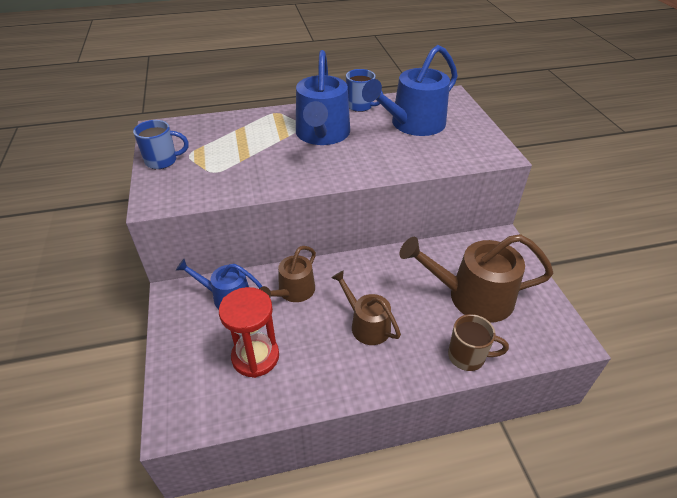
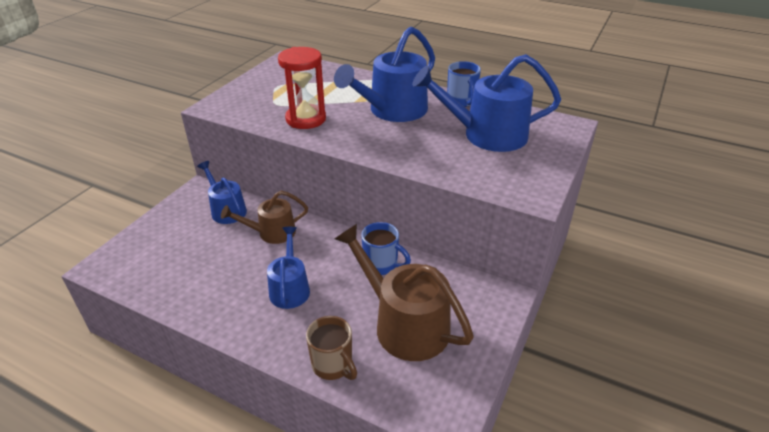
camera: 40 degrees right, 5 degrees down
blue mug [133,120,189,169] -> blue mug moved to [361,222,411,275]
red hourglass [219,287,279,378] -> red hourglass moved to [278,47,326,129]
brown watering can [331,270,401,345] -> blue watering can [267,227,310,309]

